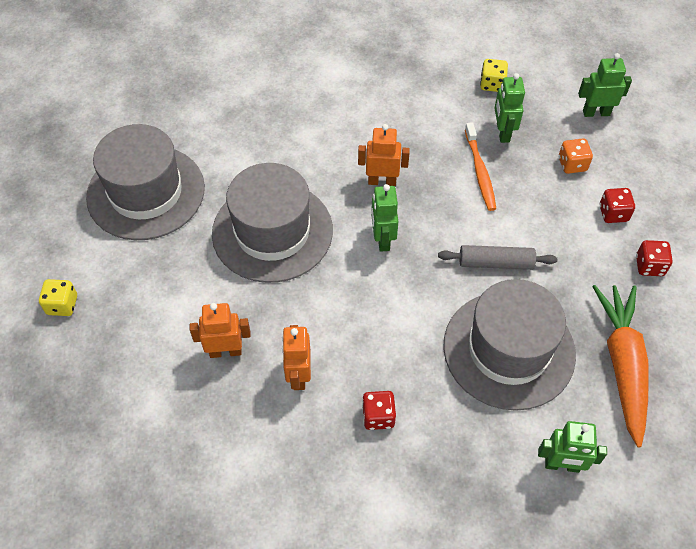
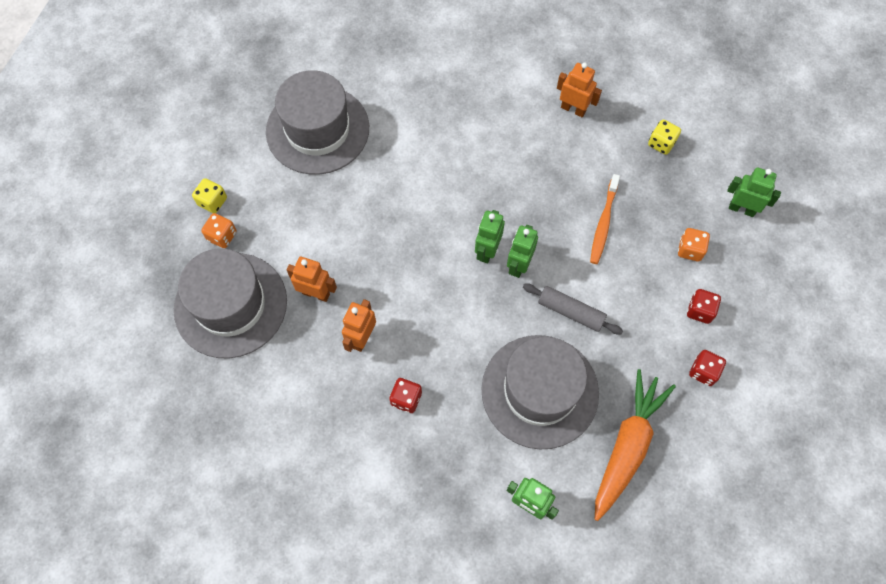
camera: 25 degrees right, 10 degrees up
grey hat [212,163,333,283] -> grey hat moved to [174,249,287,358]
orange robot [358,124,410,186] -> orange robot moved to [557,63,602,117]
green robot [494,73,525,143] -> green robot moved to [507,225,538,278]
none -> orange dice [201,213,237,248]

